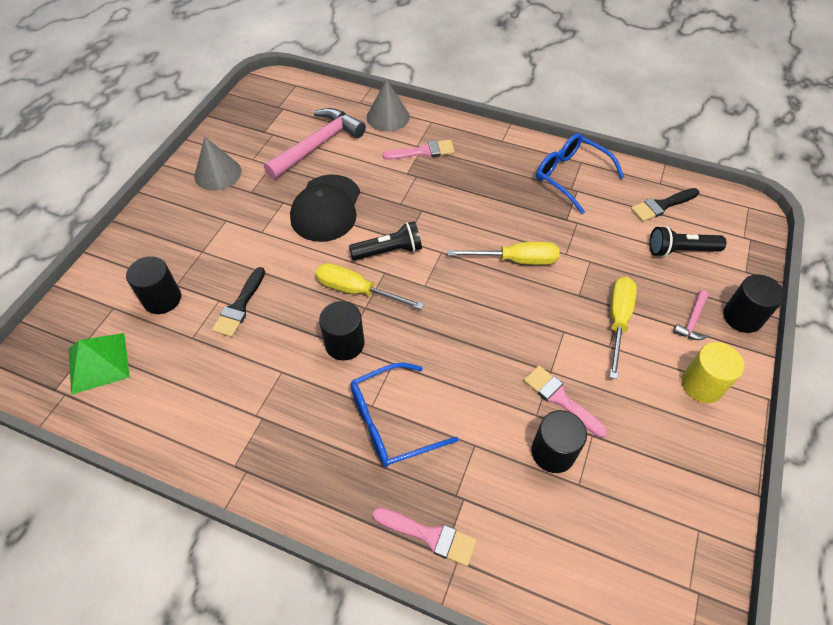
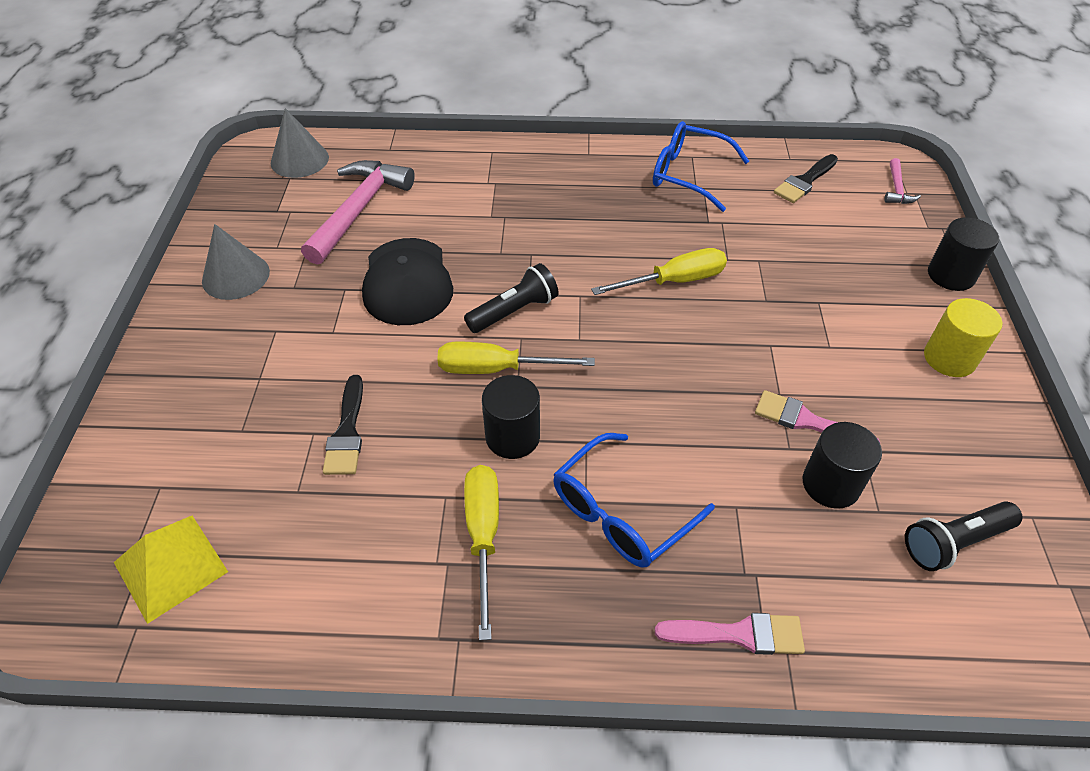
camera: 20 degrees left, 5 degrees down
green pyramid [68,333,130,395] -> yellow pyramid [114,516,228,624]
black cylinder [126,256,181,314] -> none
grey cone [367,79,410,132] -> grey cone moved to [271,108,329,178]
pink brush [383,140,455,160] -> none
yellow screwdriver [610,277,637,379] -> yellow screwdriver moved to [464,465,499,641]
black flashlight [649,226,726,257] -> black flashlight moved to [905,501,1022,571]
pink hammer [673,291,708,340] -> pink hammer moved to [884,158,921,204]

